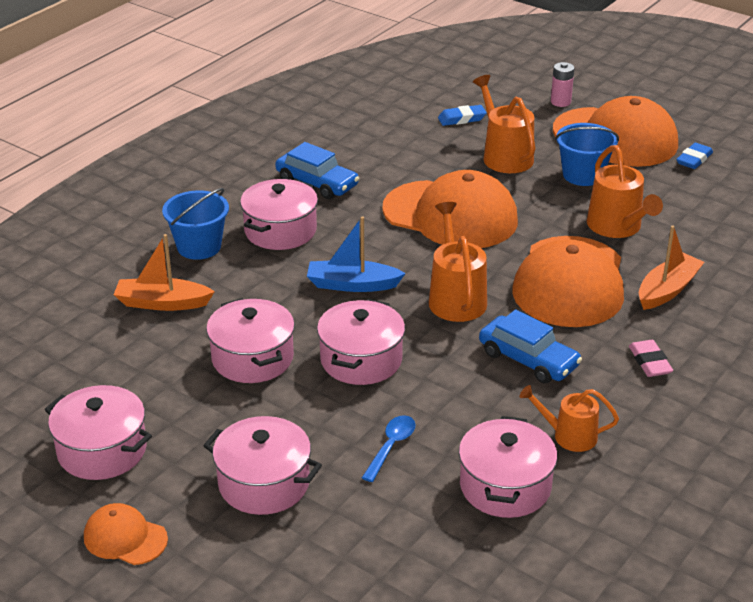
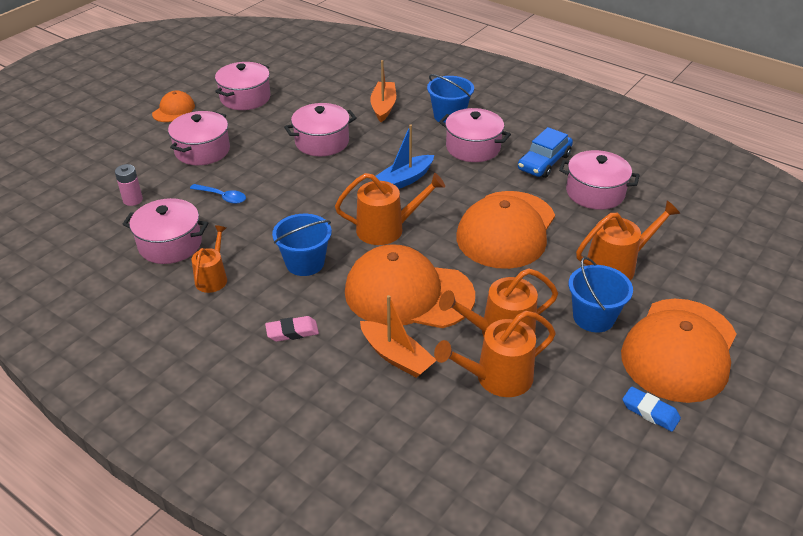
camera: 90 degrees right, 5 degrees up
blue boat [307,216,406,292] -> blue boat turned 135 degrees counterclockwise [375,124,434,189]
pink pot [317,299,405,385] -> pink pot moved to [559,150,640,210]
blue eraser [438,105,486,126] -> none
blue car [479,309,582,383] -> blue bucket [272,214,332,276]
pink battery [551,62,574,107] -> pink battery moved to [115,164,143,206]
none -> orange watering can [434,311,556,397]

